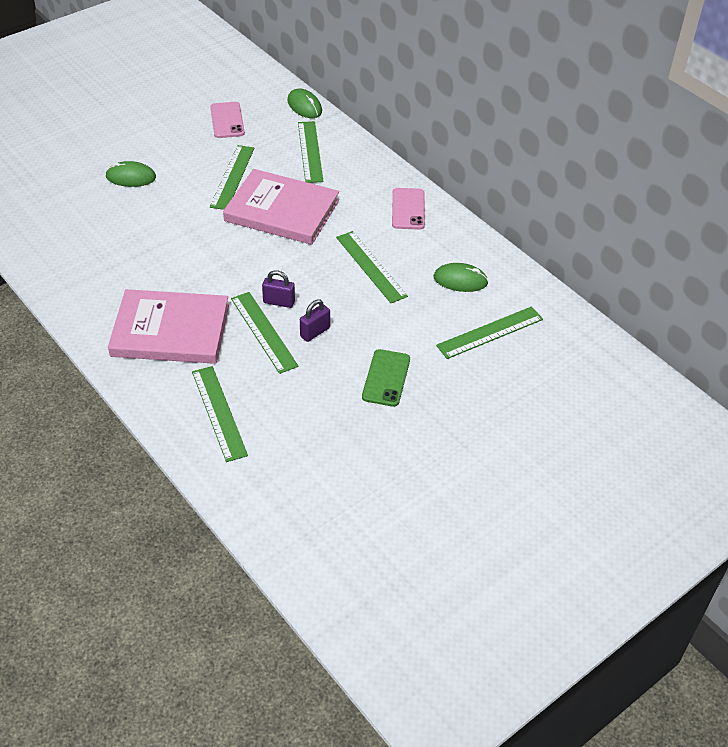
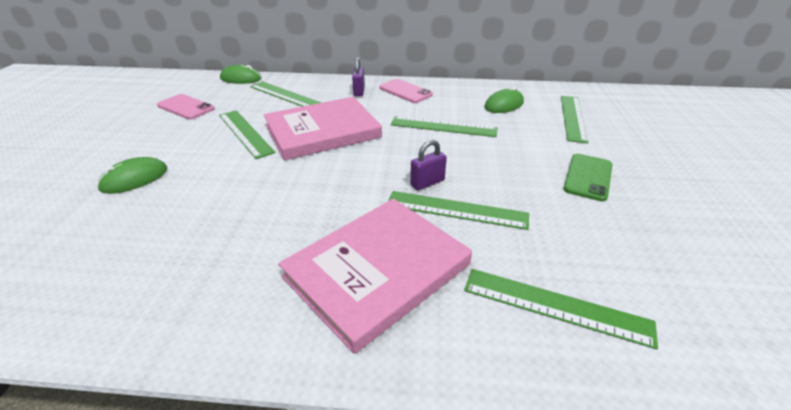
camera: 45 degrees left, 10 degrees down
purple padlock [300,299,330,342] -> purple padlock moved to [352,57,365,96]
green phone [362,349,410,407] -> green phone turned 60 degrees clockwise [563,154,612,201]

